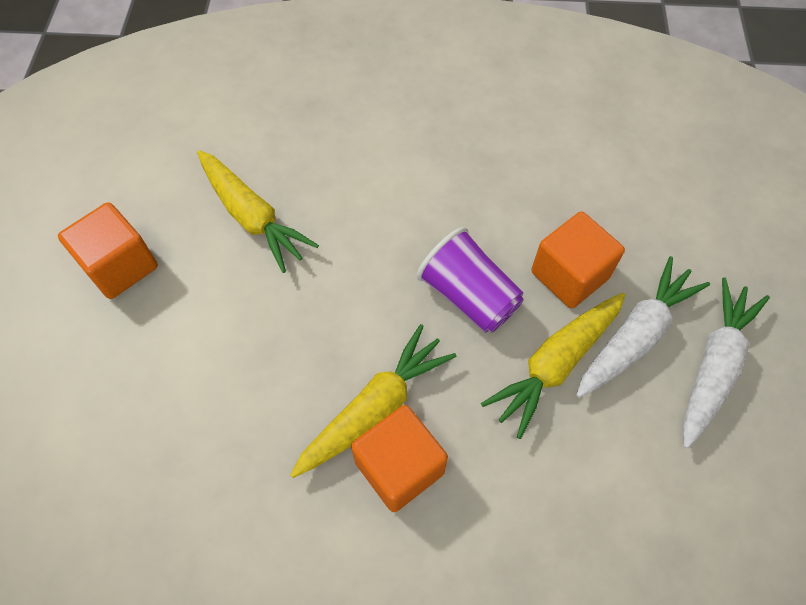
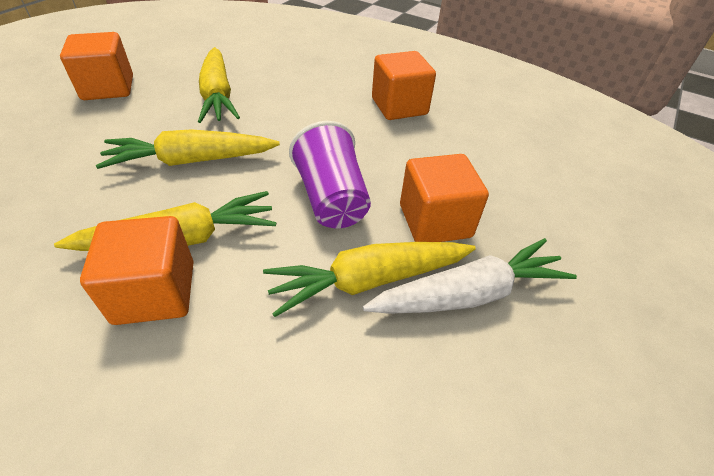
camera: 25 degrees right, 15 degrees down
white carrot [683,277,770,449] -> none
none -> yellow carrot [96,129,280,169]
none -> orange cube [372,51,436,120]

